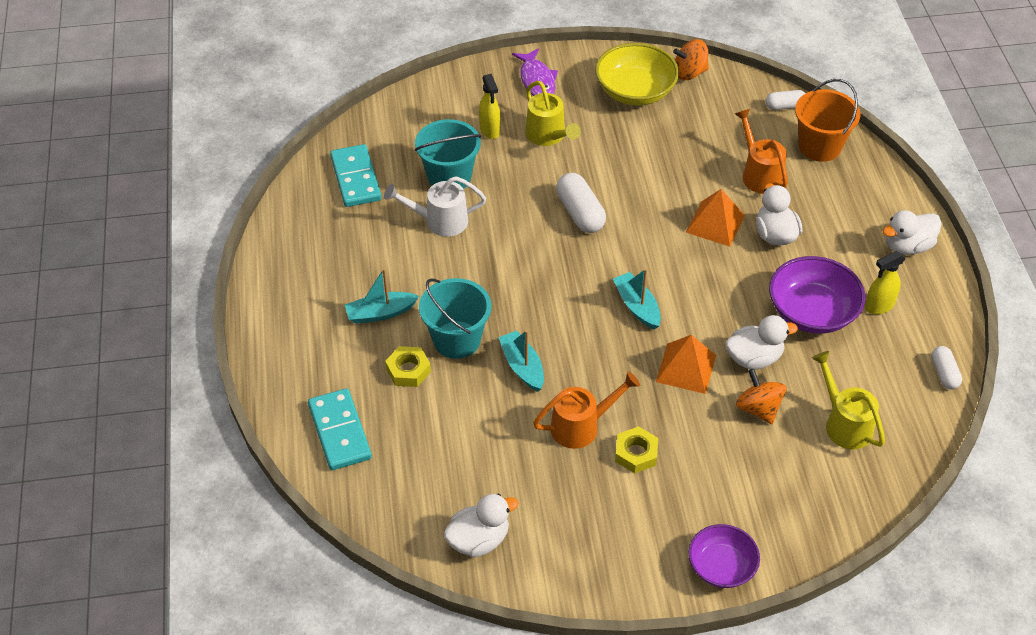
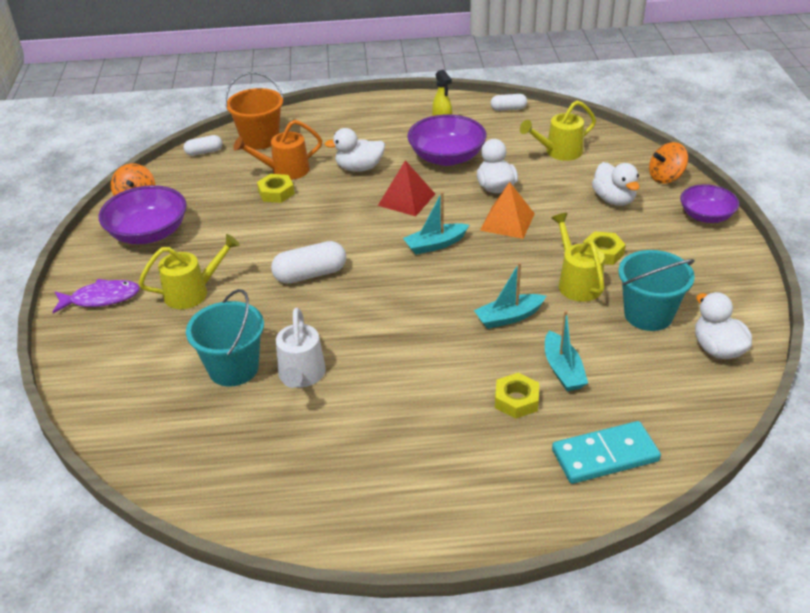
camera: 85 degrees left, 10 degrees down
turquoise domino [330,144,382,207] -> none
turquoise boat [345,268,419,324] -> turquoise boat moved to [545,310,588,391]
turquoise bucket [419,278,492,359] -> turquoise bucket moved to [618,250,695,331]
yellow spray bottle [479,74,501,139] -> none
orange watering can [533,371,640,449] -> yellow watering can [551,213,605,302]
yellow bowl [595,43,679,106] -> purple bowl [99,185,187,244]
orange pyramid [686,189,745,247] -> none
orange spinning top [736,369,786,424] -> orange spinning top moved to [649,142,688,184]
white capsule [765,90,806,110] -> white capsule turned 75 degrees clockwise [184,135,222,156]
white duck [883,210,942,255] -> white duck moved to [592,162,640,206]
none -> yellow nut [257,174,295,203]
none -> red pyramid [378,160,435,216]

